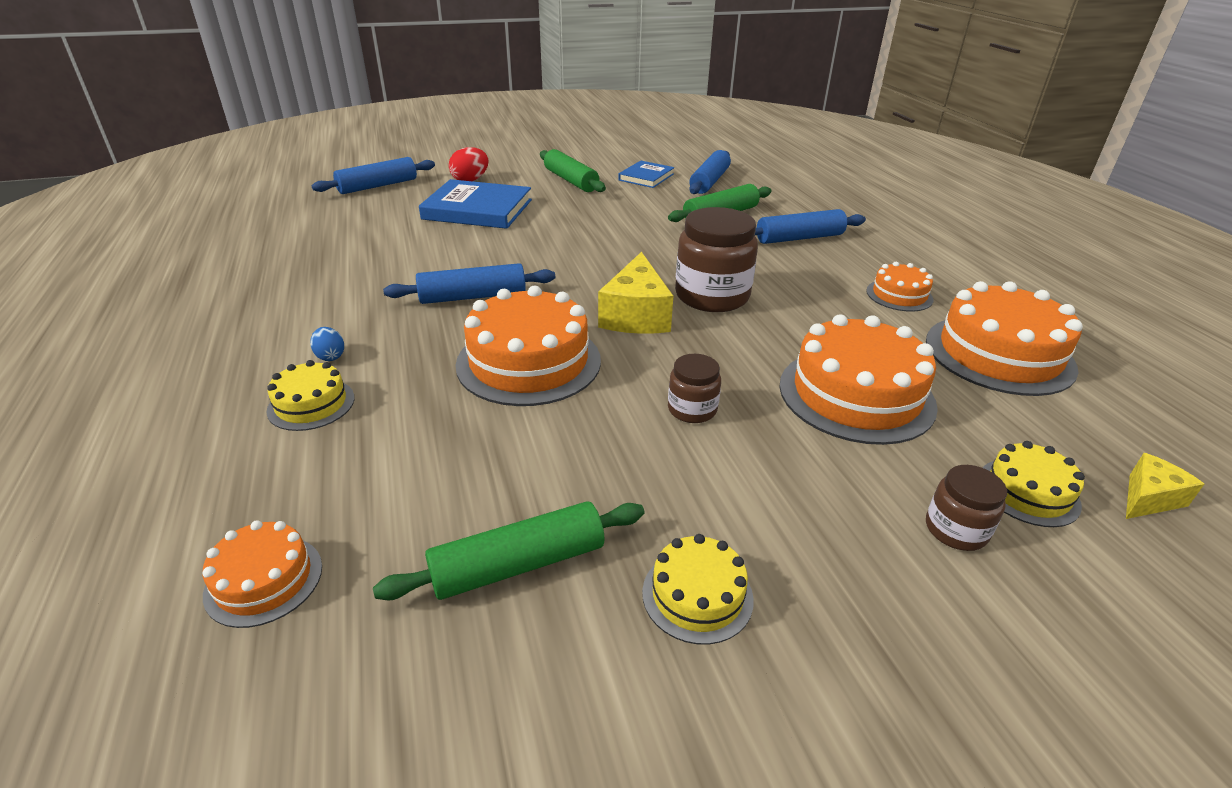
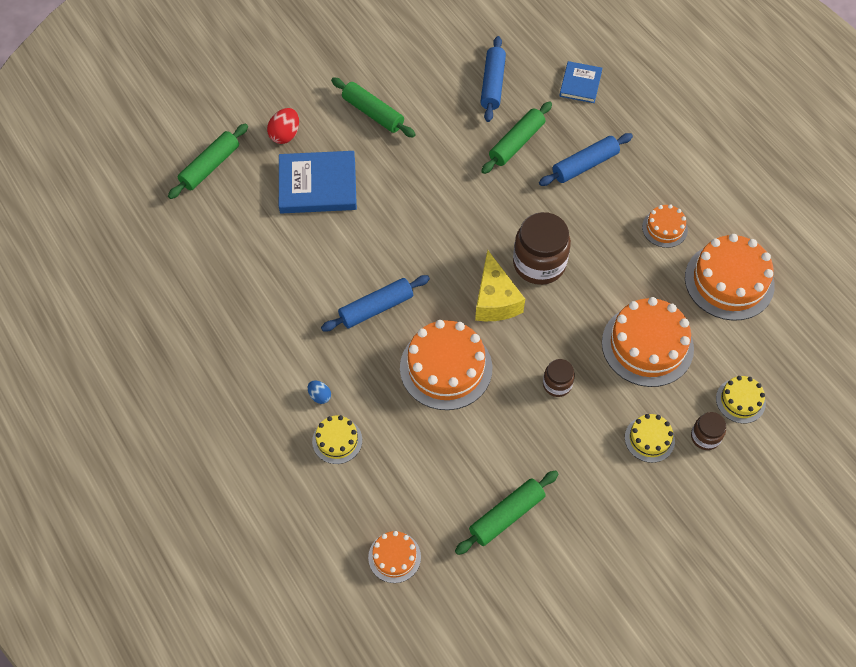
camera: 15 degrees left, 25 degrees up
blue rolling pin [312,157,435,194] -> green rolling pin [168,124,248,199]
blue book [618,160,674,188] -> blue book moved to [559,61,603,103]
yellow cake [642,534,754,645] -> yellow cake moved to [625,414,675,463]
yellow cheese [1126,453,1204,519] -> none

